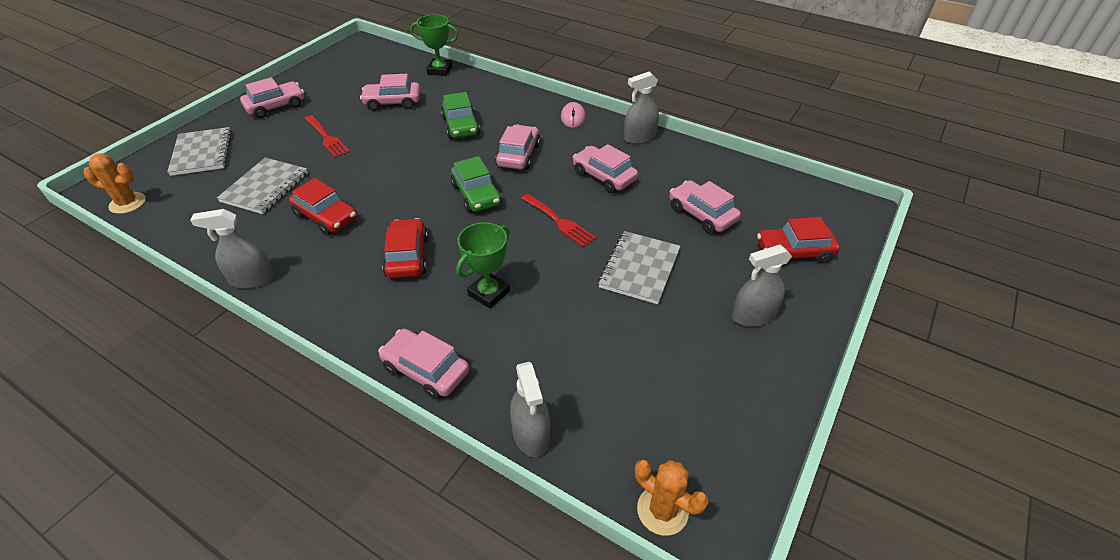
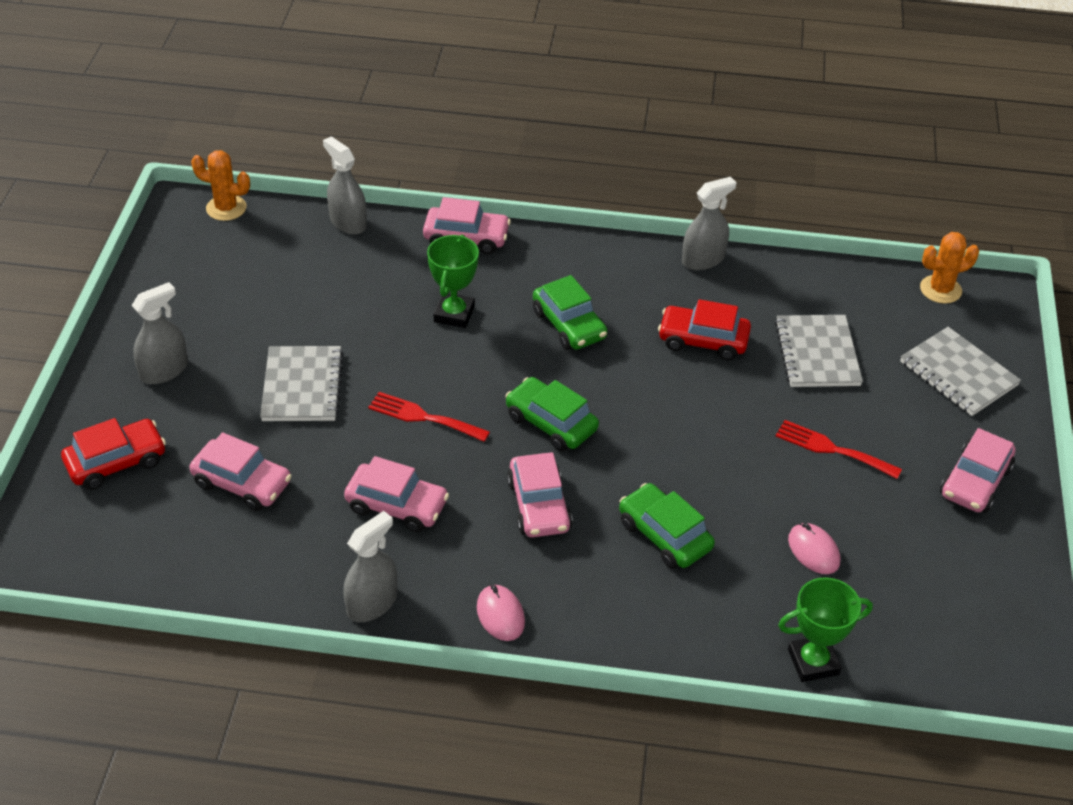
camera: 155 degrees right, 0 degrees up
pink car [360,74,420,111] -> pink mouse [788,523,840,574]
red car [382,218,428,278] -> green car [533,275,607,350]

